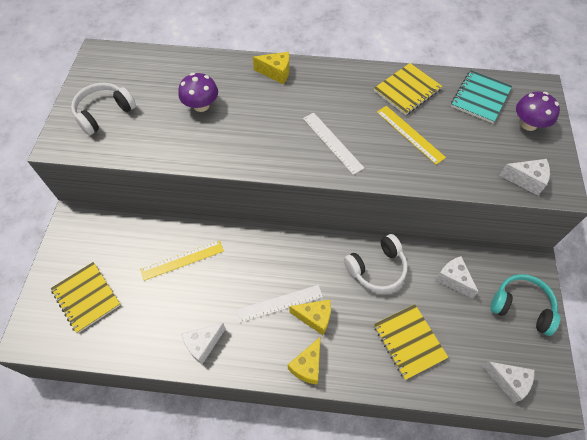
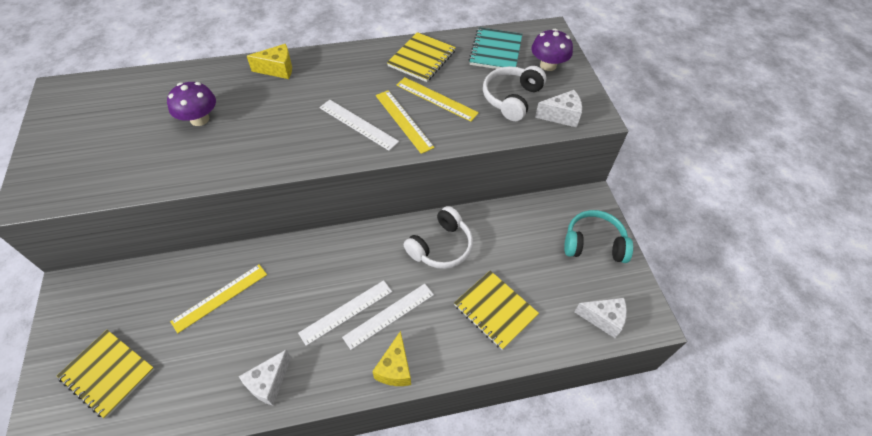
camera: 20 degrees left, 5 degrees down
white headphones [71,83,136,135] -> white headphones moved to [483,66,546,121]
yellow cheese [289,300,331,335] -> white ruler [342,284,434,350]
white cheese [436,256,479,299] -> none
none -> yellow ruler [376,90,435,154]

